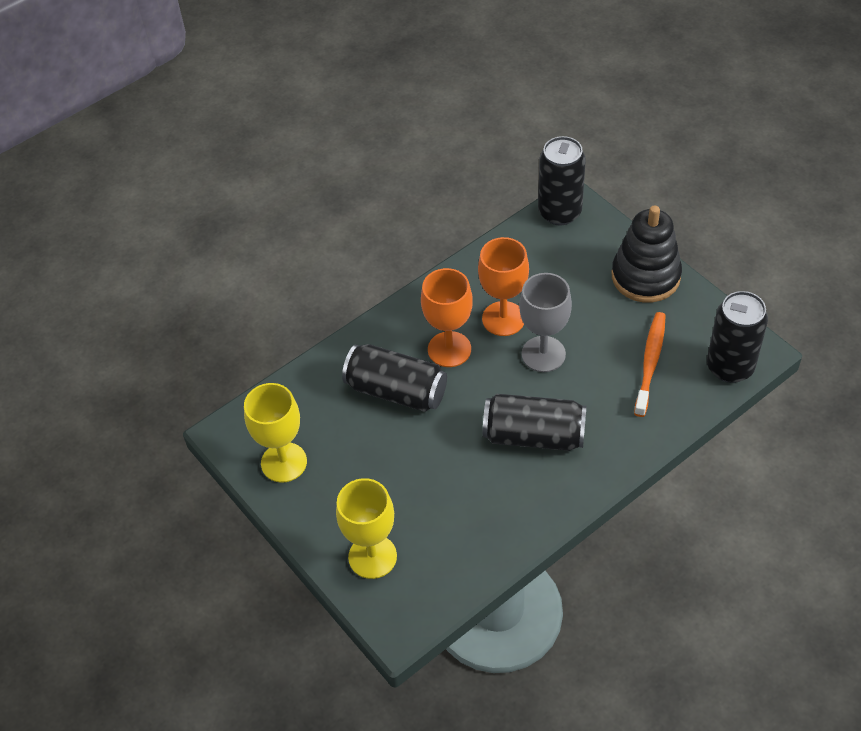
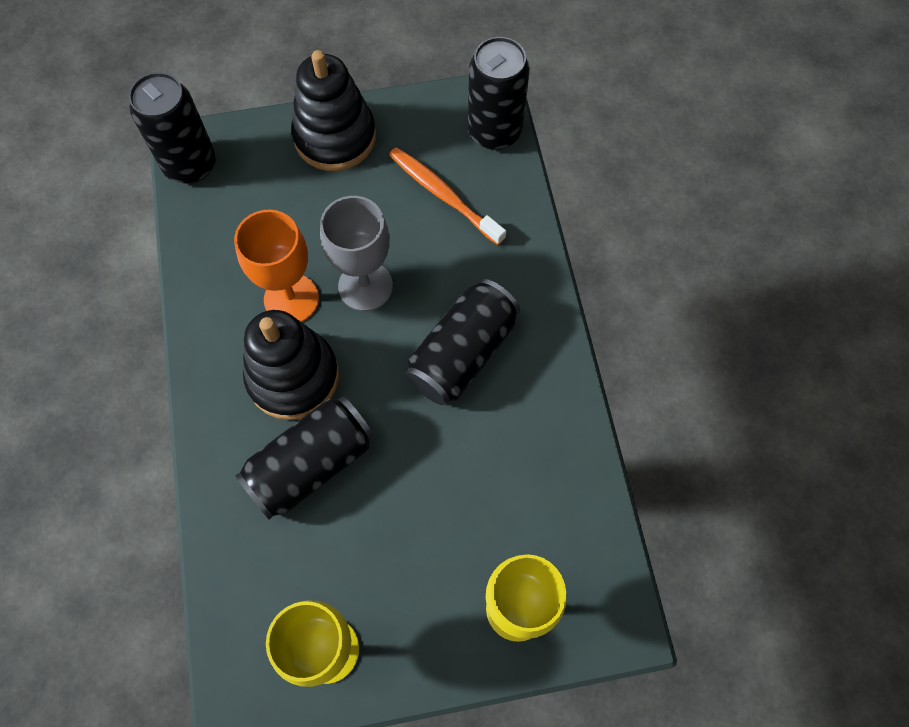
camera: 65 degrees left, 15 degrees up
orange goblet [421,268,473,367] -> black stacking toy [243,310,339,420]

